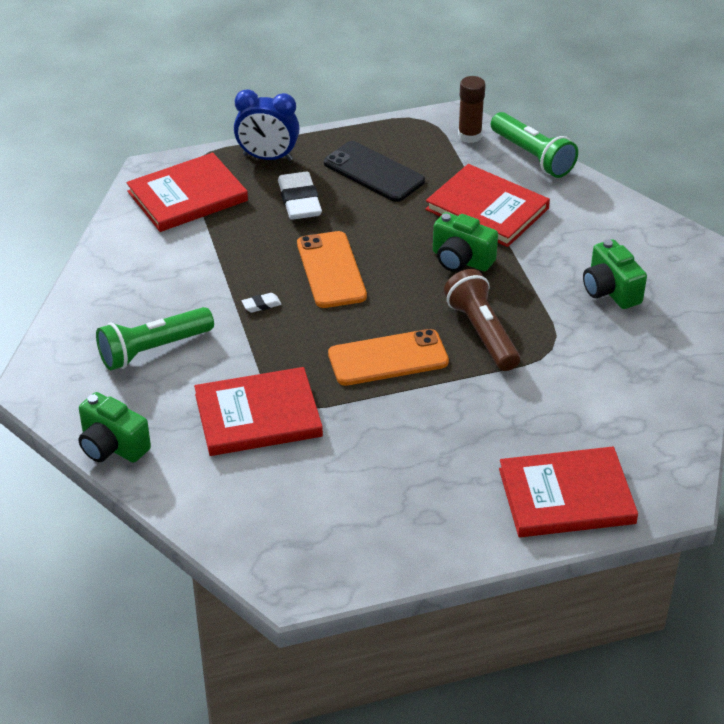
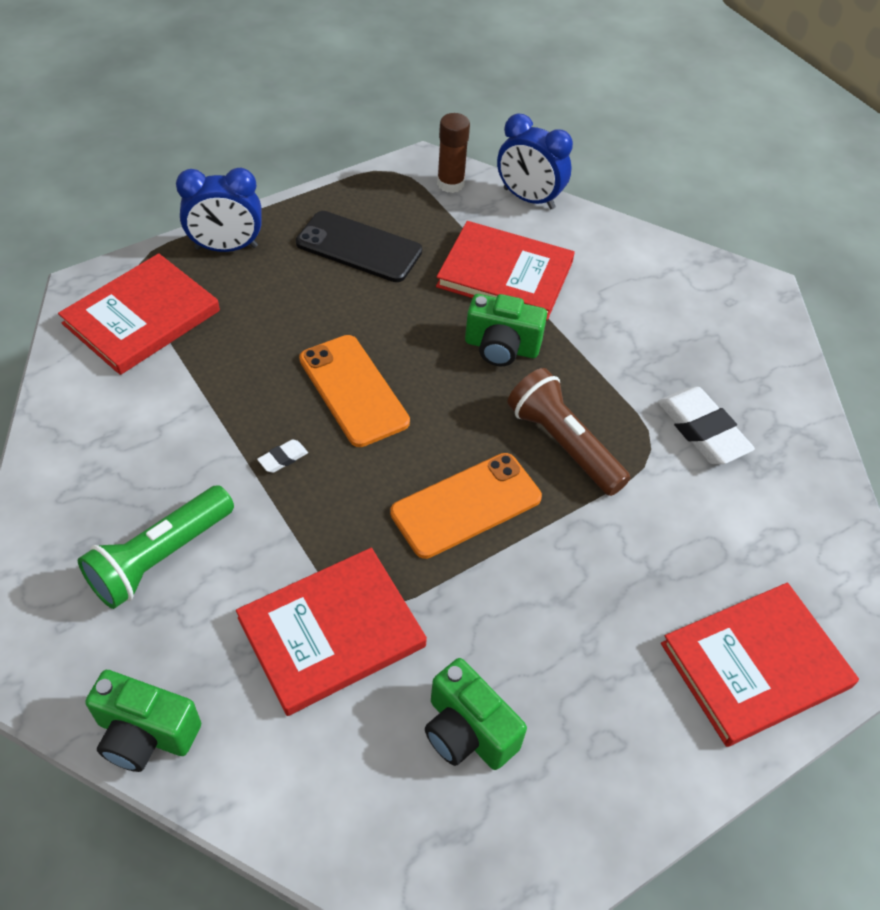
camera: 20 degrees left, 10 degrees up
white eraser [278,172,322,220] -> white eraser moved to [658,387,755,464]
green flashlight [491,112,578,178] -> blue clock [497,114,573,209]
green camera [583,239,647,309] -> green camera moved to [425,658,527,770]

